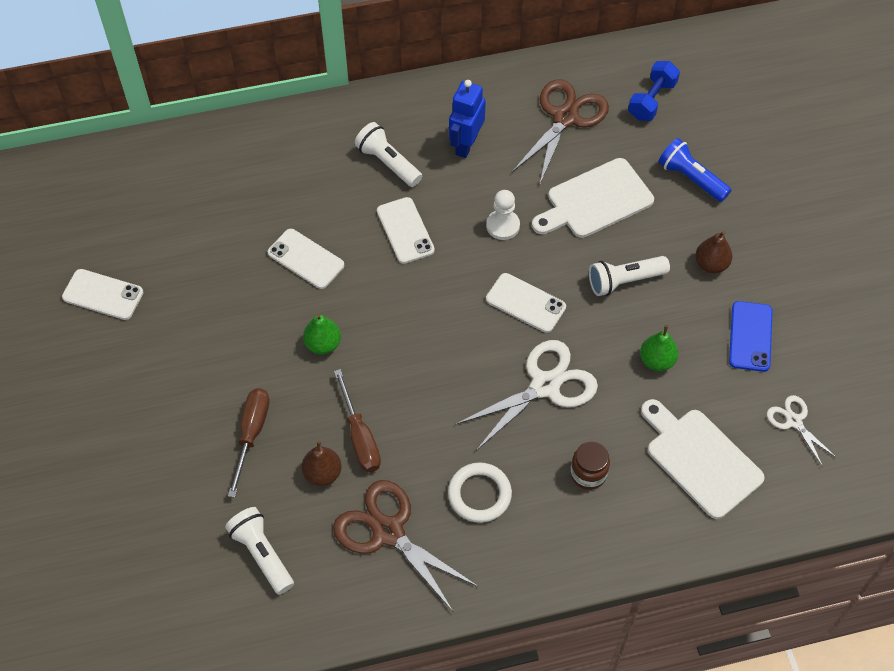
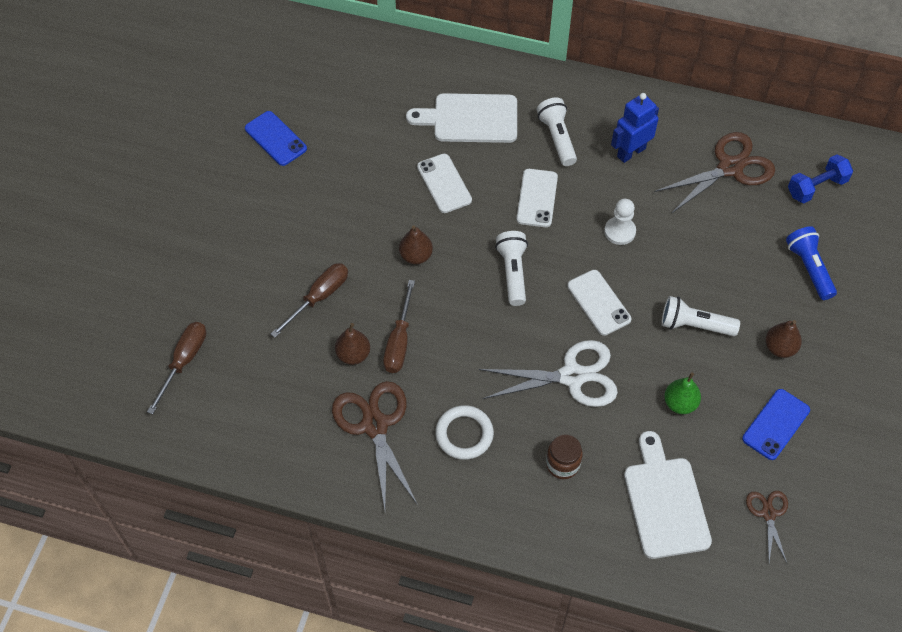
camera: 30 degrees right, 0 degrees up
white phone [62,269,144,320] -> blue phone [245,111,307,166]
white flashlight [225,507,294,595] -> white flashlight moved to [495,231,528,306]
green pear [303,313,341,355] -> brown pear [399,225,433,264]
white cutting board [532,158,654,238] -> white cutting board moved to [406,93,517,143]
white scissors [767,395,837,467] -> brown scissors [746,491,788,563]
none -> brown screwdriver [147,322,206,414]

